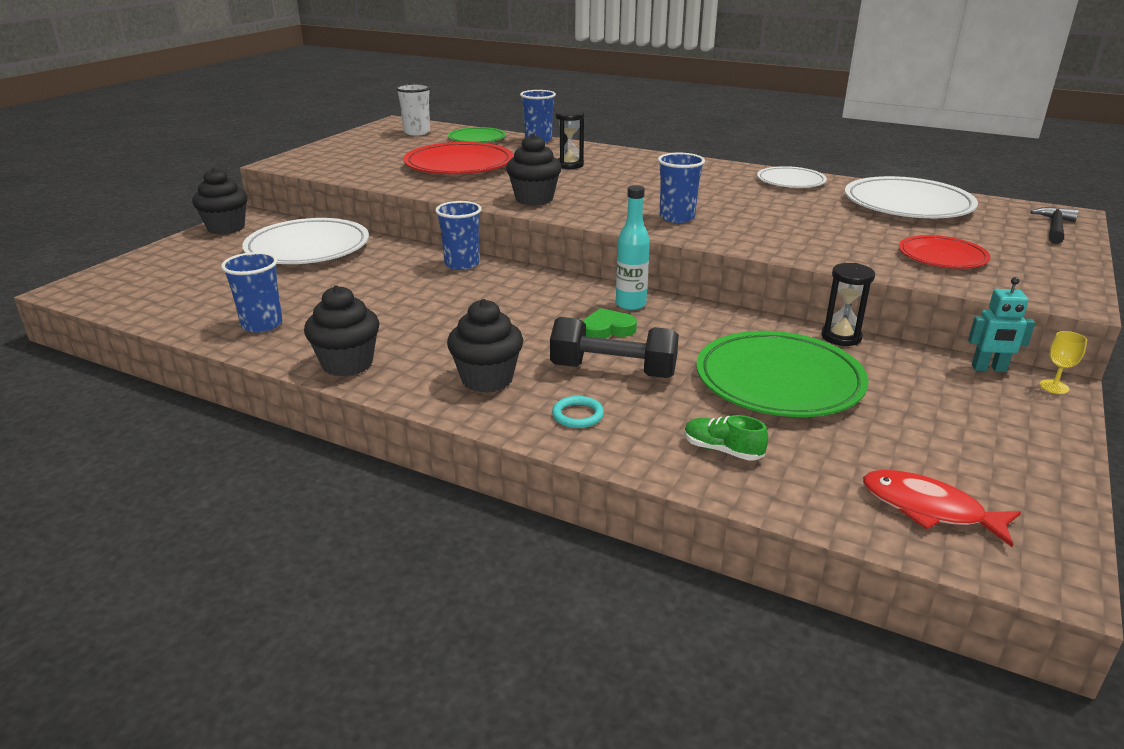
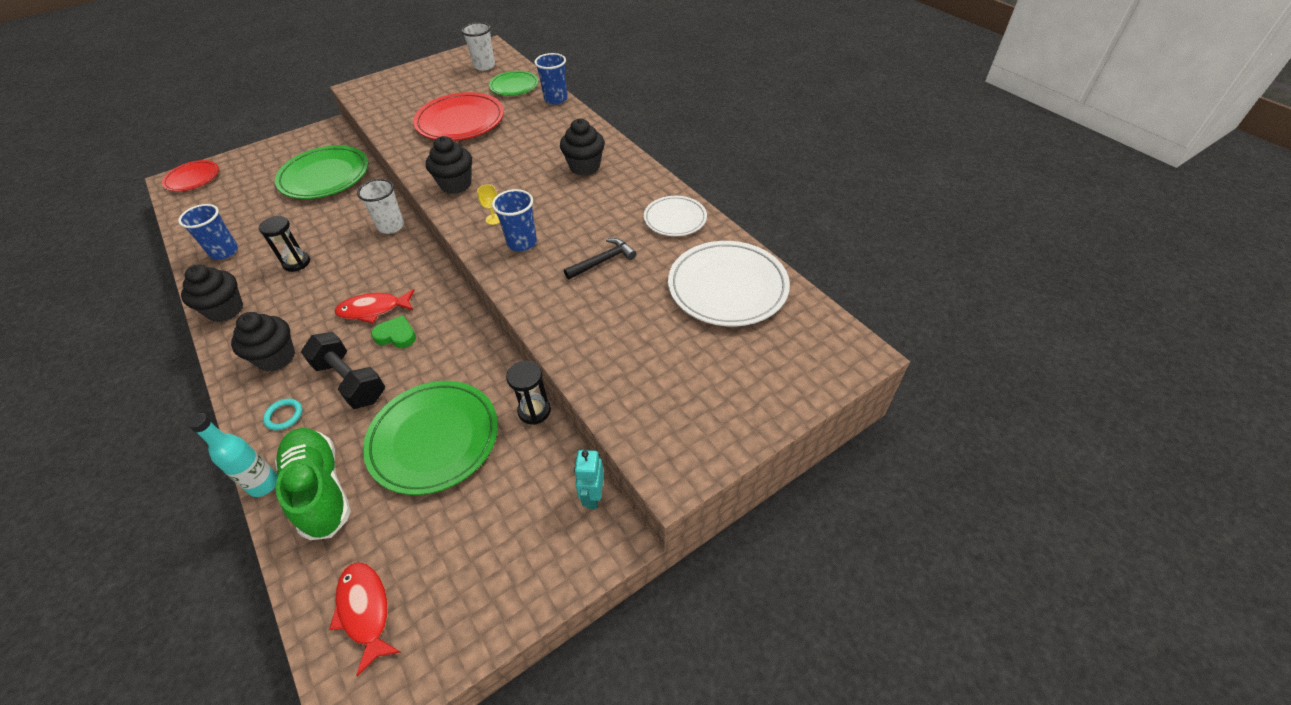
camera: 30 degrees right, 20 degrees up
black cupcake [192,168,248,235] -> black cupcake moved to [560,118,605,176]
white plate [242,218,369,264] -> green plate [275,145,368,199]
blue cup [435,201,482,270] -> white cup [357,179,404,234]
black hourglass [555,109,584,169] -> black hourglass moved to [258,215,310,272]
turquoise bottle [616,185,650,310] -> turquoise bottle moved to [187,413,277,497]
green shoe [684,415,768,461] -> green shoe [275,428,351,540], size x2.12
red plate [899,235,991,269] -> red plate moved to [162,160,219,191]
turquoise robot [968,277,1035,372] -> turquoise robot turned 60 degrees clockwise [574,450,604,509]
black hammer [1030,207,1079,244] -> black hammer moved to [564,238,637,280]
yellow goblet [1040,331,1087,394] -> yellow goblet moved to [477,184,500,225]
none -> red fish [335,289,415,323]

